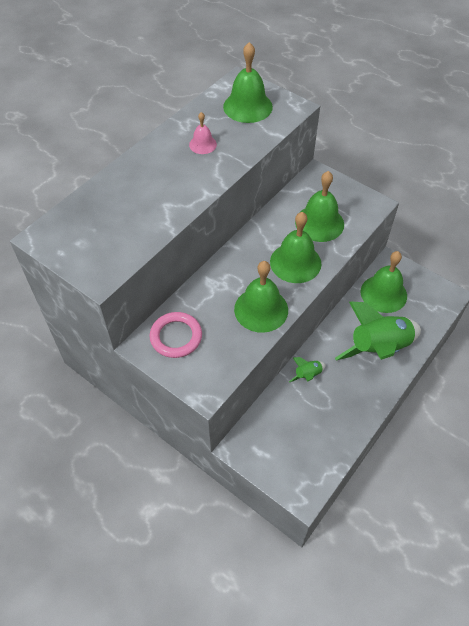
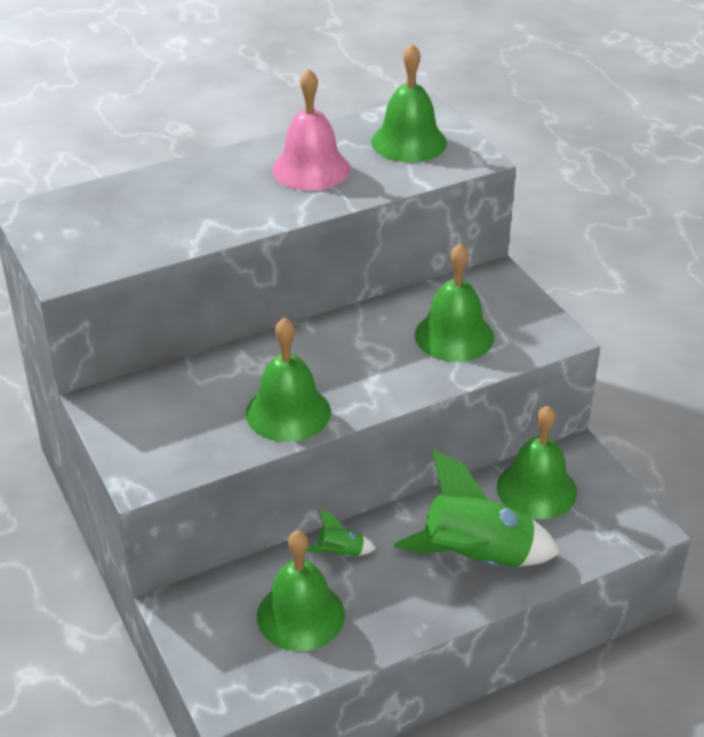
camera: 25 degrees right, 15 degrees down
pink ring [149,312,202,358] -> none
pink bell [189,112,217,154] -> pink bell [272,69,350,191], size x1.88
green bell [270,212,321,283] -> green bell moved to [257,530,345,651]

